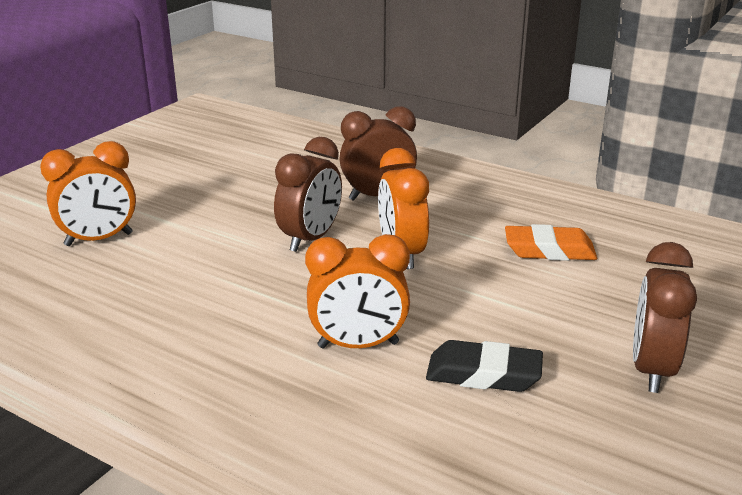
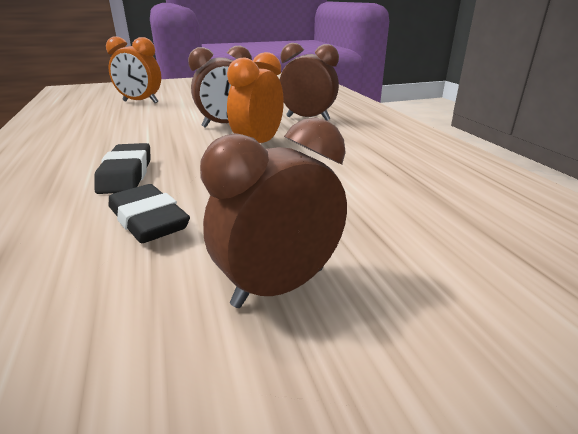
camera: 40 degrees right, 0 degrees up
orange clock [305,234,410,349] -> black eraser [94,143,150,194]
orange eraser [505,224,597,261] -> none

